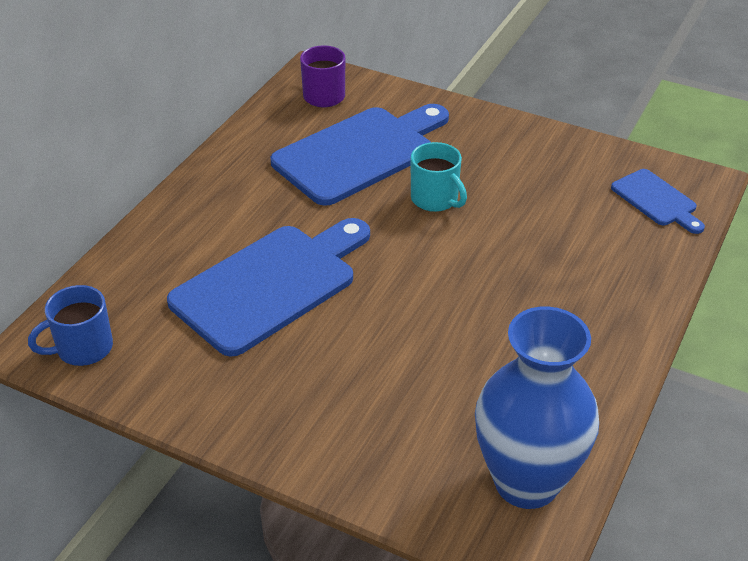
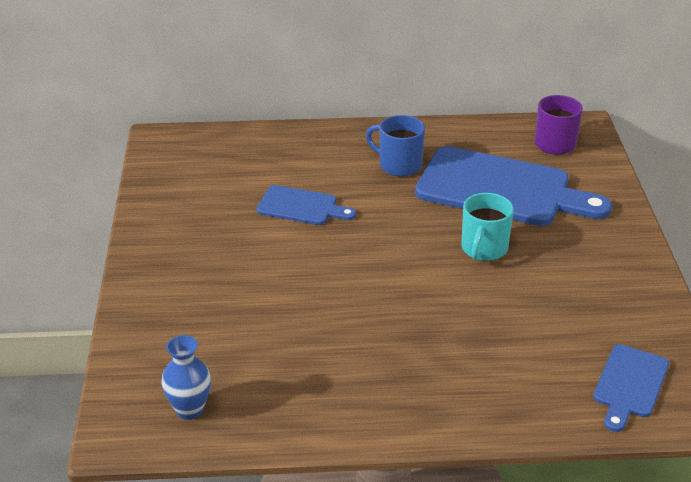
camera: 60 degrees right, 5 degrees down
blue mug [28,285,113,366] -> blue mug moved to [366,115,425,177]
blue cutting board [167,218,370,357] -> blue cutting board [257,185,356,225], size x0.51
blue vase [475,307,599,509] -> blue vase [161,335,211,420], size x0.46

